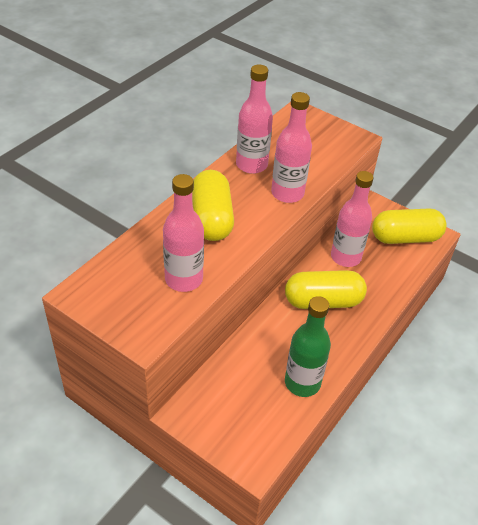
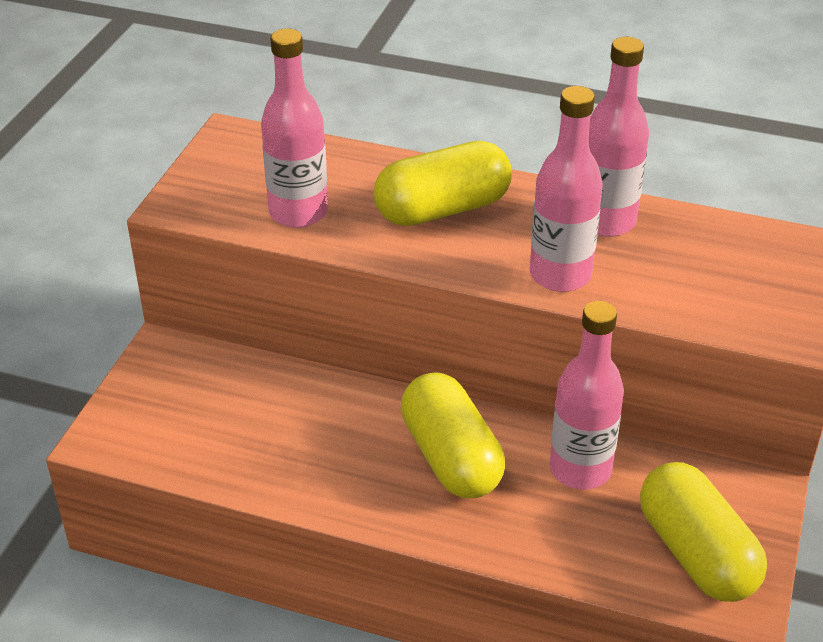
camera: 75 degrees right, 5 degrees down
green bottle [285,296,331,397] -> none

